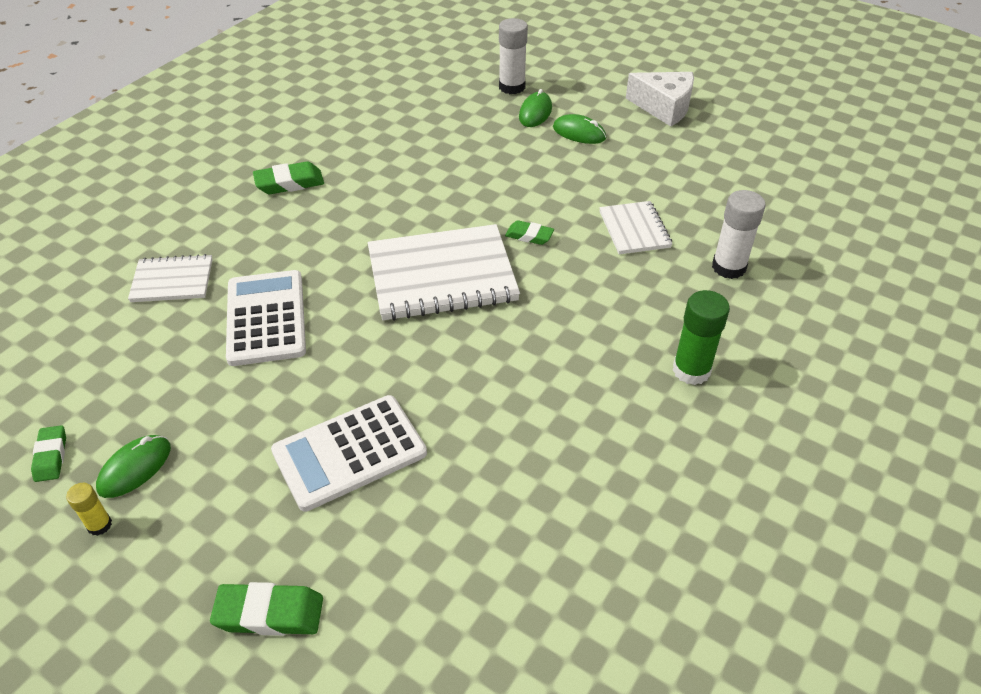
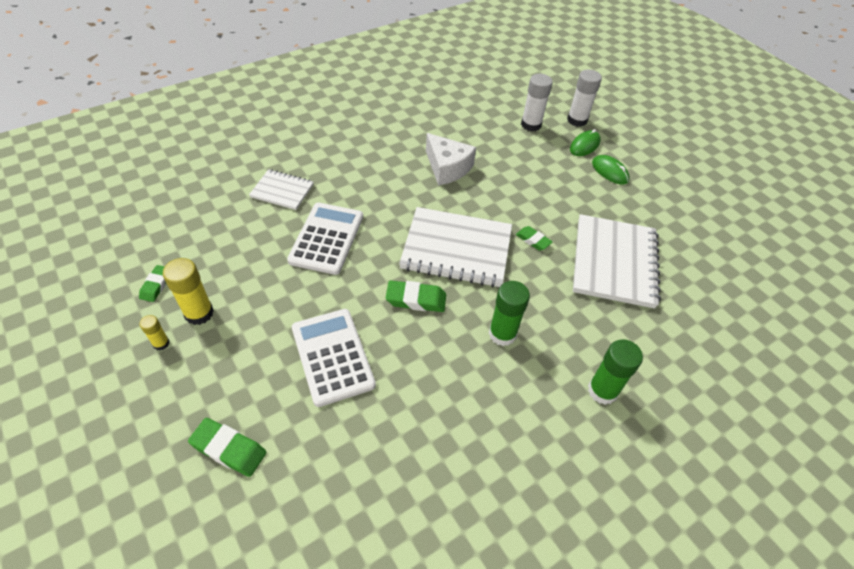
camera: 20 degrees right, 5 degrees up
green mouse [96,435,171,498] -> yellow glue stick [163,258,214,325]
green eraser [253,162,324,194] -> green eraser moved to [386,281,446,312]
white calculator [271,395,427,512] -> white calculator turned 75 degrees clockwise [292,309,376,407]
white notebook [599,201,672,254] -> white notebook [573,214,661,309], size x1.86
white cheese [626,72,694,126] -> white cheese moved to [426,133,476,185]
white glue stick [712,190,766,279] -> white glue stick moved to [521,74,553,131]
none -> green glue stick [489,281,530,346]

